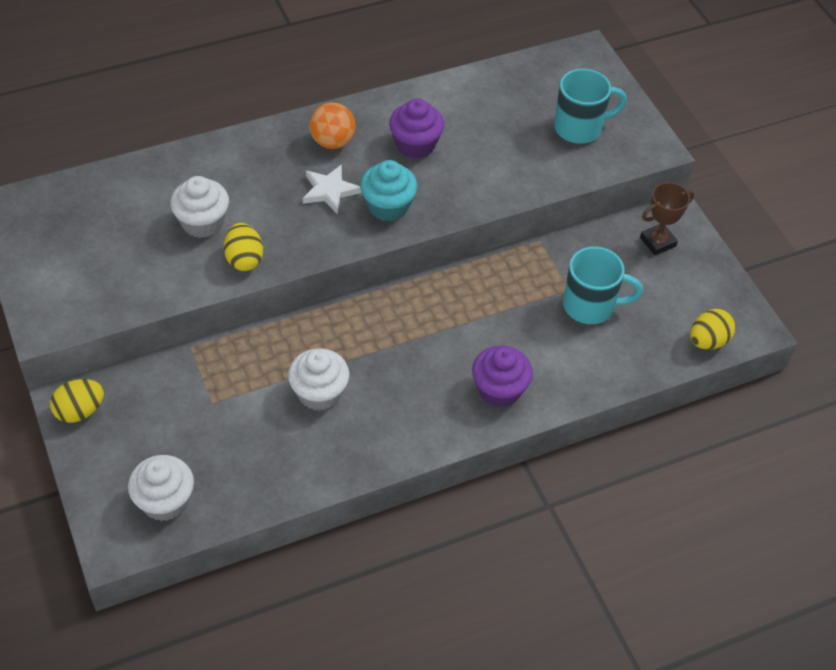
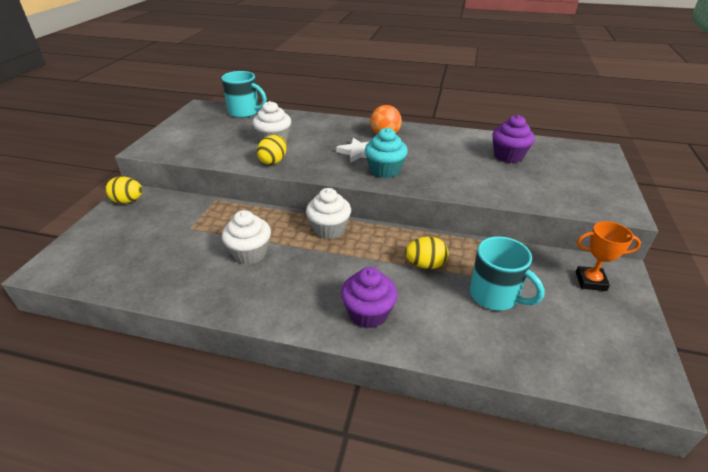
camera: 40 degrees right, 15 degrees down
white cupcake [128,455,194,521] -> white cupcake moved to [306,188,351,239]
purple cupcake [389,98,444,159] -> purple cupcake moved to [492,115,535,163]
turquoise mug [554,68,627,144] -> turquoise mug moved to [221,71,267,118]
brown trophy [640,182,694,255] -> orange trophy [576,221,641,291]
yellow egg [690,309,736,350] -> yellow egg moved to [405,237,449,269]

